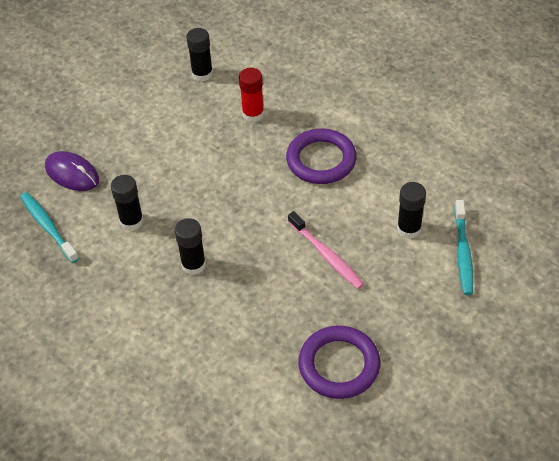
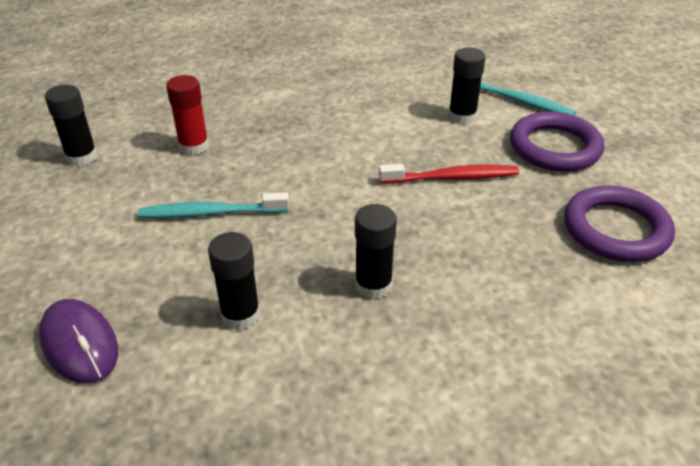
camera: 60 degrees left, 10 degrees down
turquoise toothbrush [20,192,79,263] -> turquoise toothbrush moved to [138,192,289,218]
purple mouse [45,151,99,191] -> purple mouse turned 75 degrees clockwise [39,299,118,384]
purple ring [286,129,357,184] -> purple ring moved to [510,112,604,172]
pink toothbrush [288,211,364,289] -> red toothbrush [379,164,519,184]

